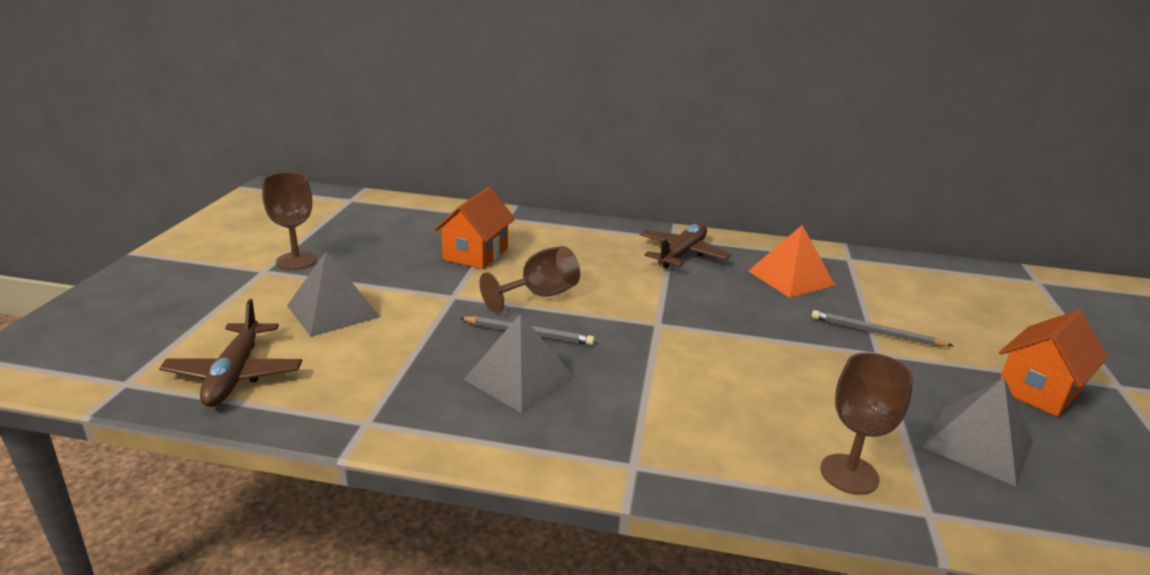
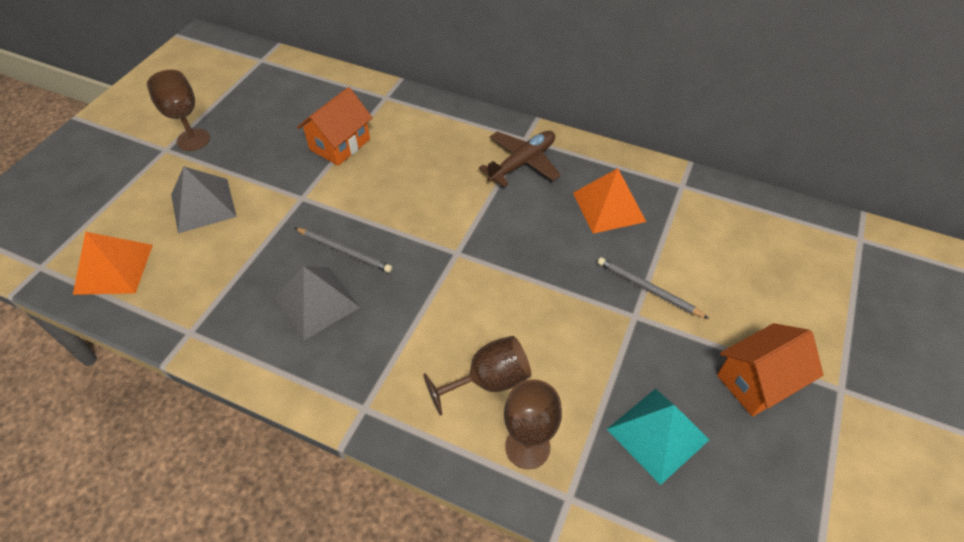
camera: 15 degrees right, 25 degrees up
brown plane [159,299,302,407] -> orange pyramid [73,232,153,295]
brown goblet [480,246,580,314] -> brown goblet moved to [423,336,531,416]
grey pyramid [922,377,1033,487] -> turquoise pyramid [607,389,709,485]

